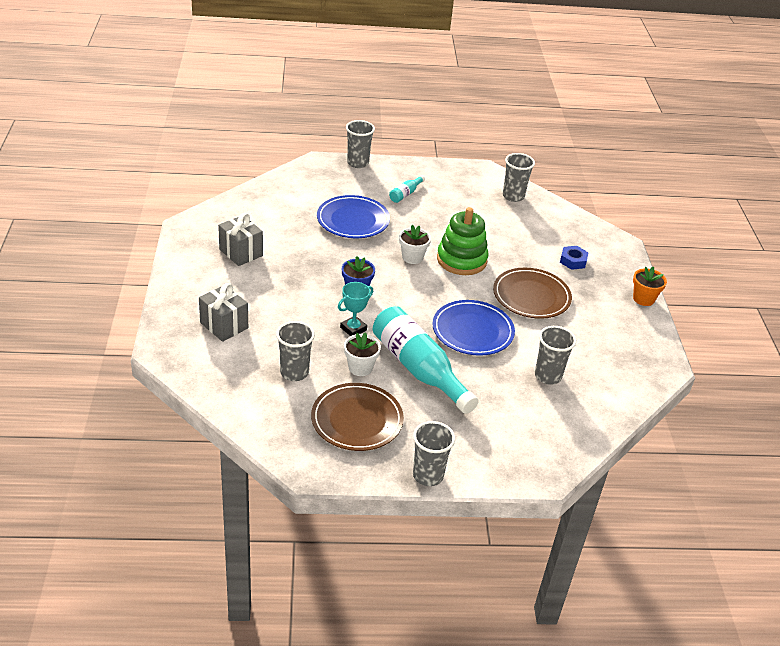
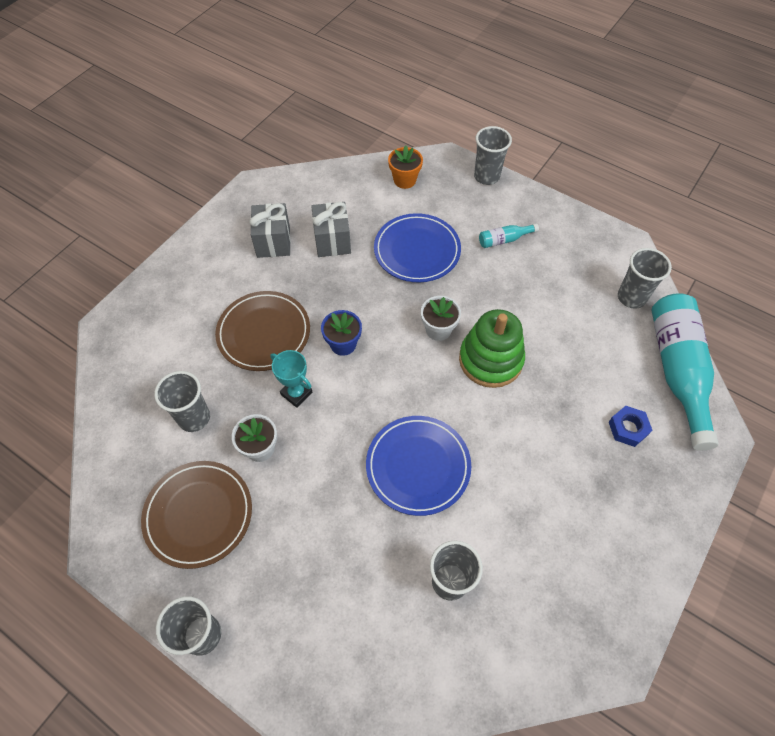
camera: 40 degrees right, 20 degrees up
grey gift [199,283,248,342] -> grey gift moved to [311,202,351,257]
turquoise trophy [338,282,373,336] -> turquoise trophy turned 45 degrees clockwise [270,350,312,408]
turquoise bottle [373,306,479,414] -> turquoise bottle moved to [651,293,719,451]
brown plate [493,268,572,319] -> brown plate moved to [215,291,310,371]
orange flower pot [633,267,667,306] -> orange flower pot moved to [388,146,423,189]

